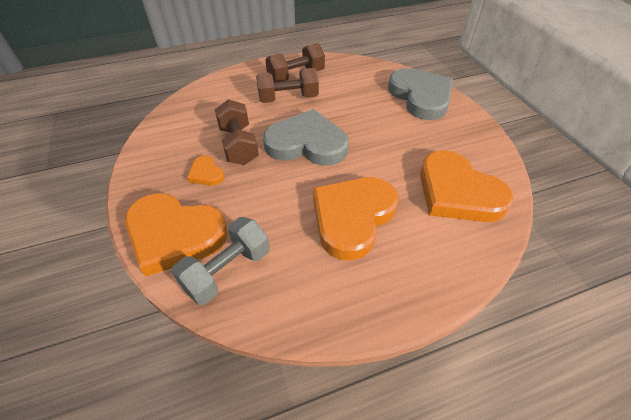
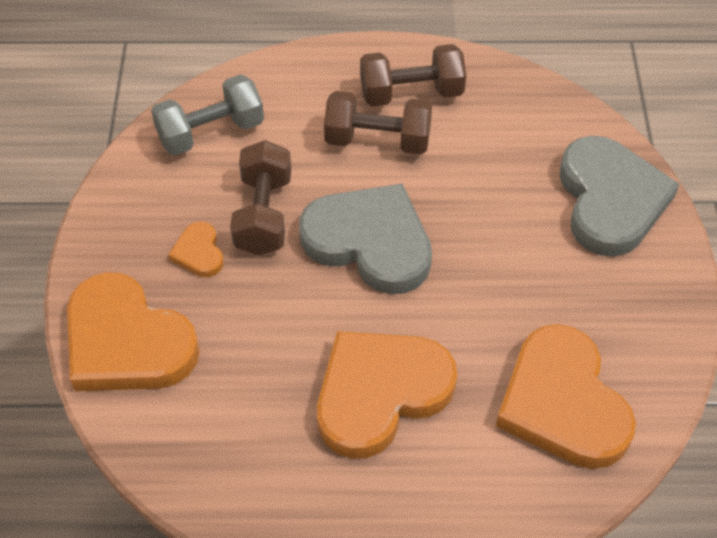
camera: 20 degrees right, 5 degrees up
grey dumbbell [171,217,270,305] -> grey dumbbell moved to [151,74,264,155]

